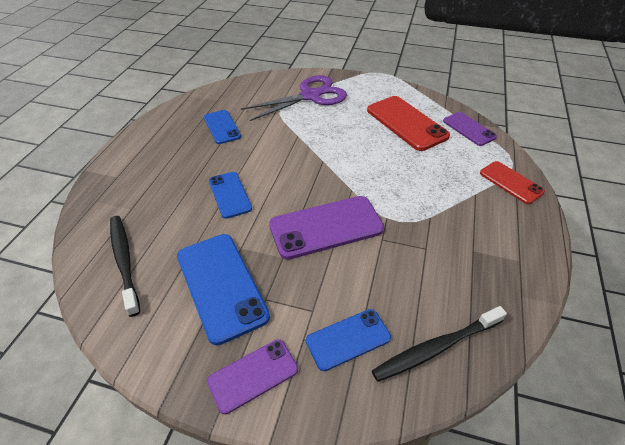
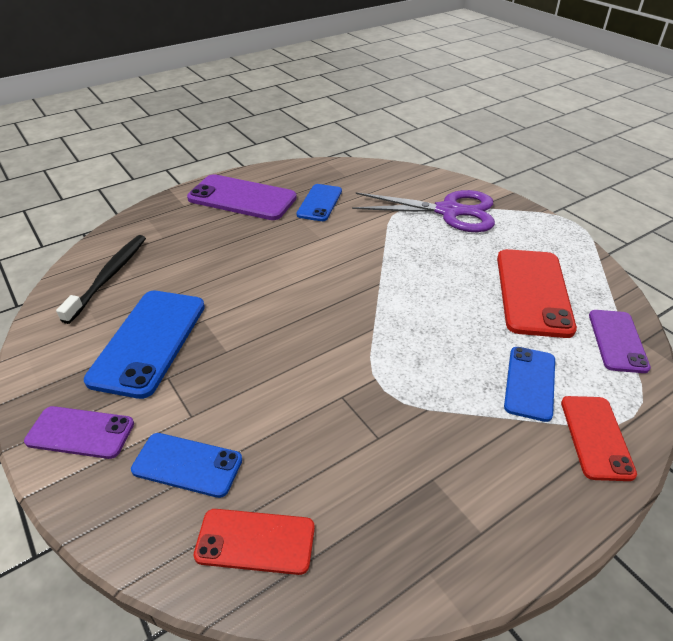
camera: 40 degrees right, 5 degrees down
blue phone [209,172,252,219] -> blue phone moved to [504,347,555,422]
purple phone [269,196,384,260] -> purple phone moved to [187,174,297,220]
black toothbrush [372,306,507,382] -> red phone [193,509,315,575]

